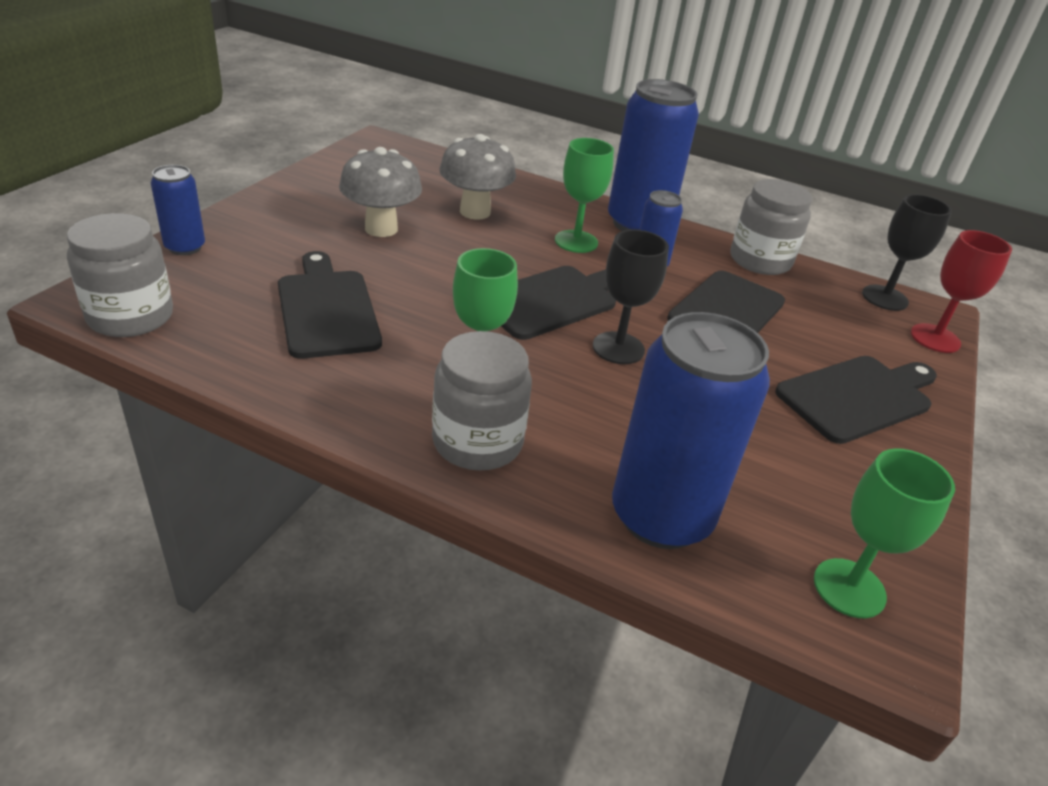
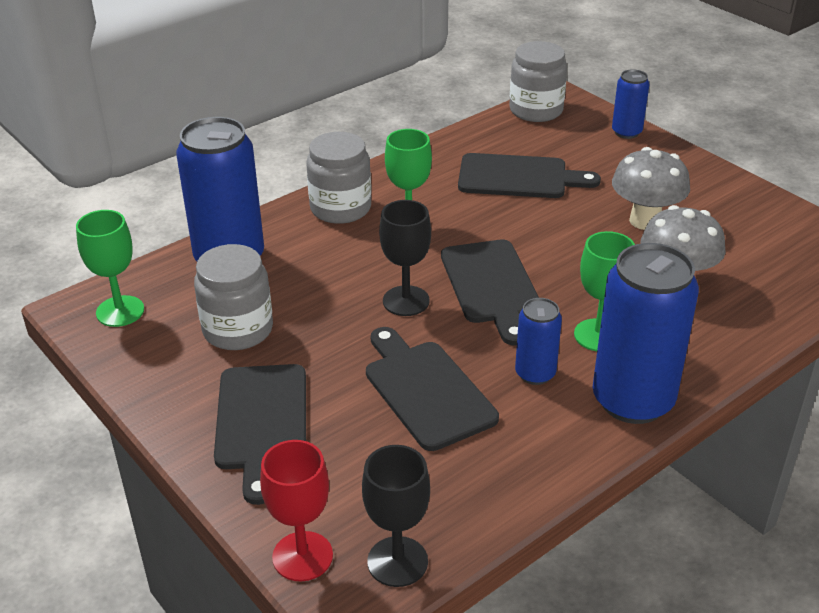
camera: 120 degrees right, 0 degrees up
grey jar [730,179,812,275] -> grey jar moved to [194,244,273,350]

